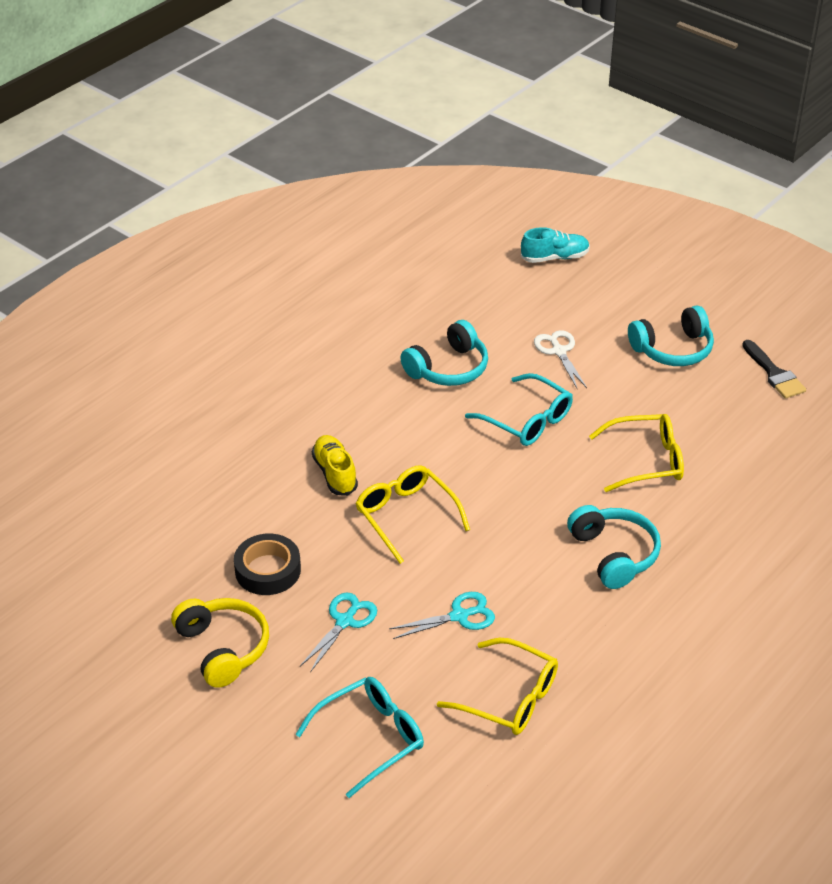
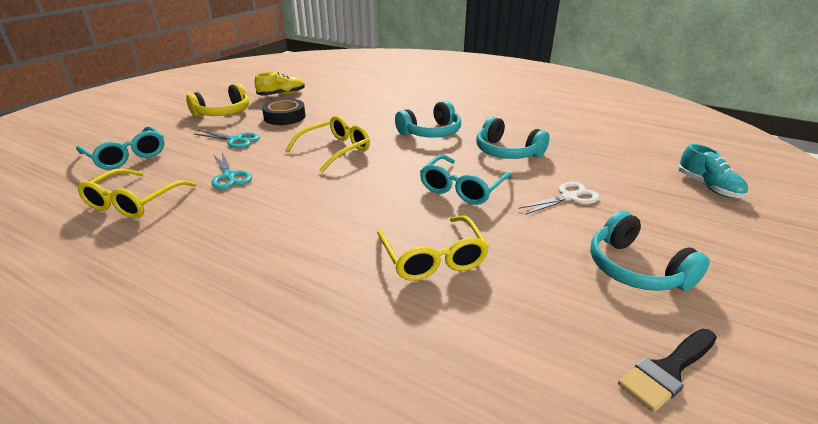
camera: 80 degrees right, 10 degrees down
yellow shoe [312,435,358,496] -> yellow shoe moved to [255,72,305,96]
turquoise headphones [567,505,661,589] -> turquoise headphones moved to [395,101,461,138]

